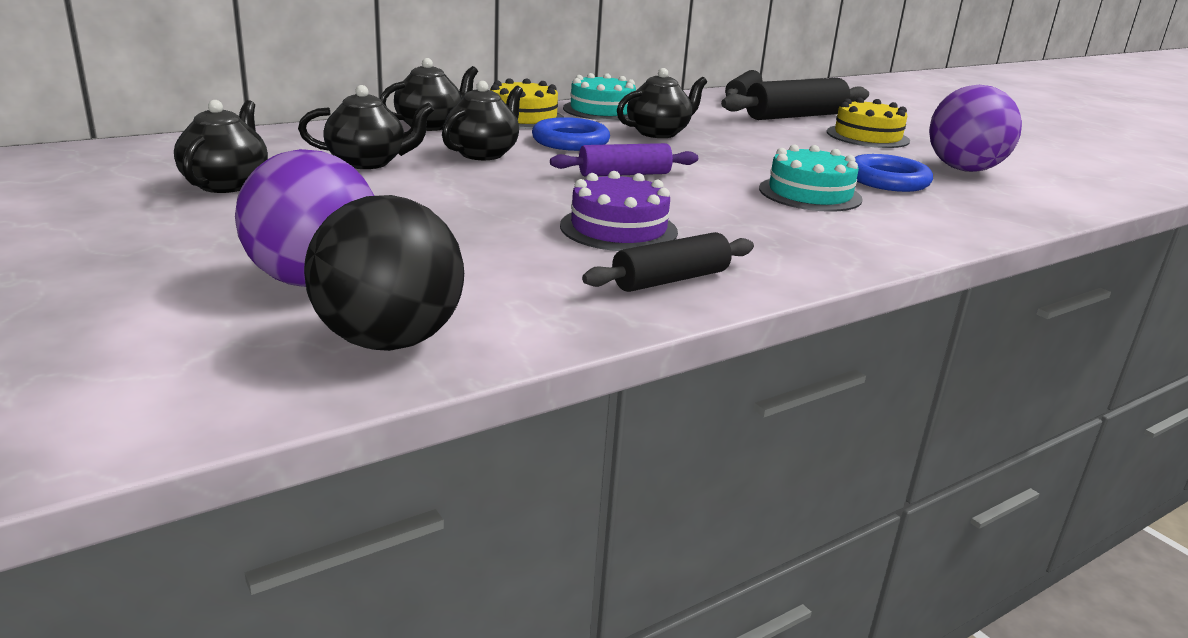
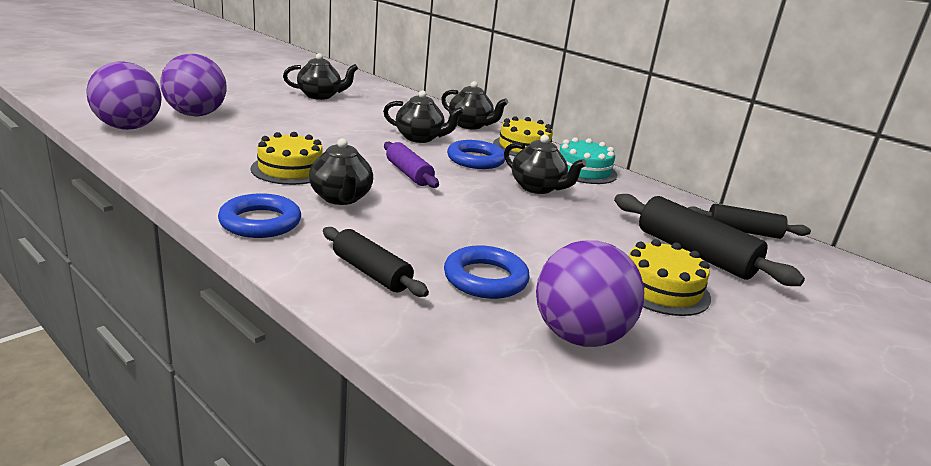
camera: 75 degrees right, 0 degrees up
black teapot [298,85,434,169] -> black teapot moved to [309,138,373,205]
black ball [304,195,464,351] -> purple ball [86,61,162,130]
purple cake [560,171,678,251] -> yellow cake [251,132,323,185]
black rolling pin [582,232,754,292] -> black rolling pin moved to [323,227,429,297]
turquoise cake [759,145,863,212] -> none
none -> blue ring [218,193,301,238]

